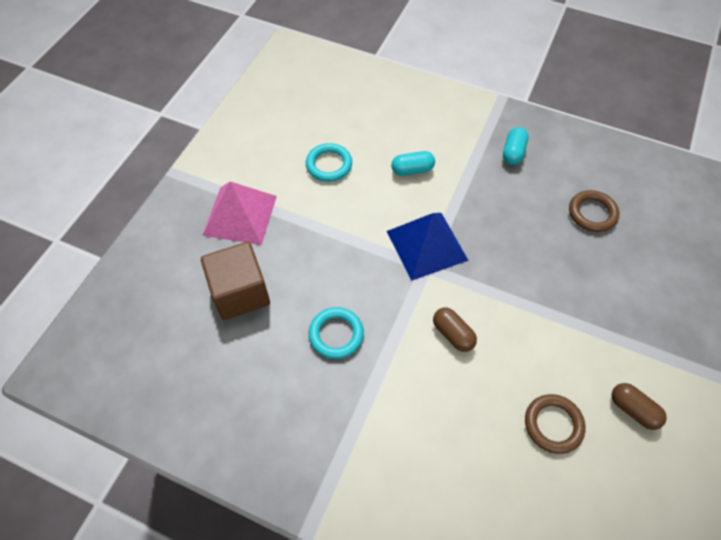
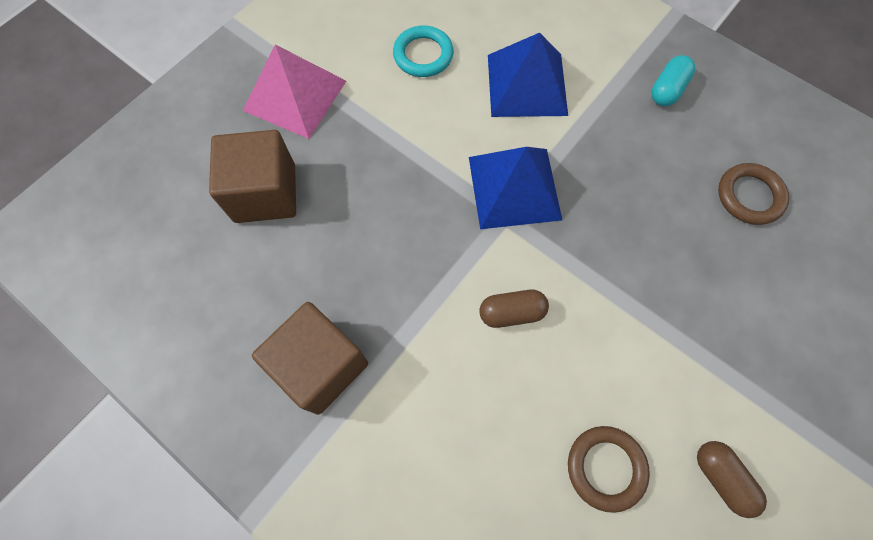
camera: 15 degrees right, 10 degrees up
turquoise ring [309,307,364,359] -> none
turquoise capsule [391,151,435,176] -> blue pyramid [488,33,568,117]
brown capsule [433,308,477,352] -> brown capsule turned 75 degrees counterclockwise [479,290,549,328]
none -> brown cube [252,302,368,415]

